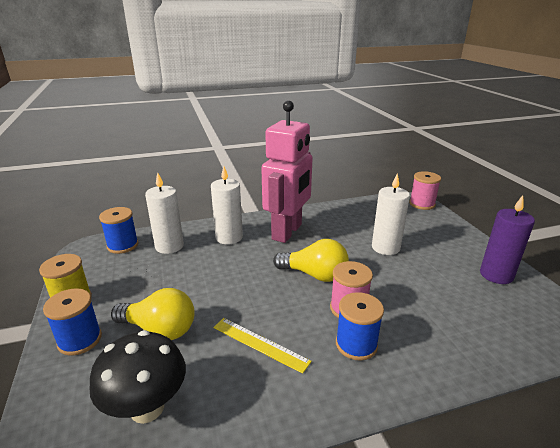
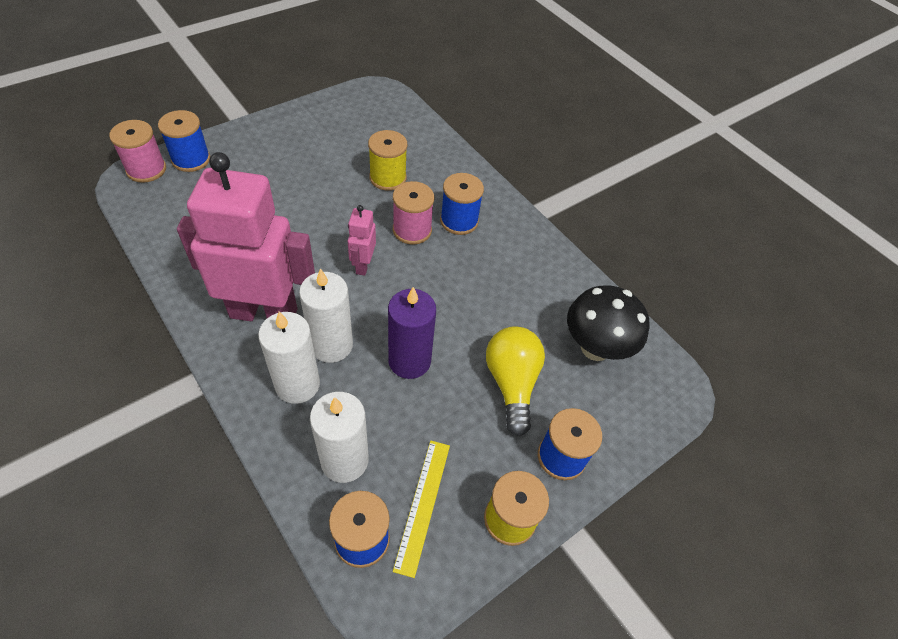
camera: 115 degrees left, 25 degrees up
yellow ruler [213,318,312,374] -> yellow ruler moved to [393,441,450,578]
yellow light bulb [273,239,349,282] -> pink robot [348,205,376,276]
white candle [372,173,410,255] -> white candle moved to [299,268,353,363]
purple candle [480,195,535,284] -> purple candle moved to [388,287,436,379]
none -> blue spool [158,110,210,172]
none -> yellow spool [368,130,407,191]

